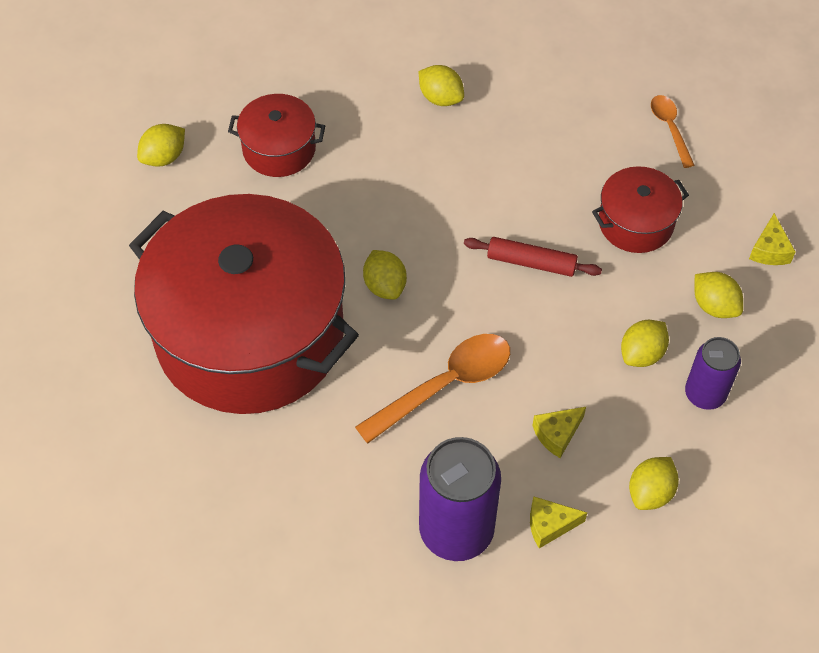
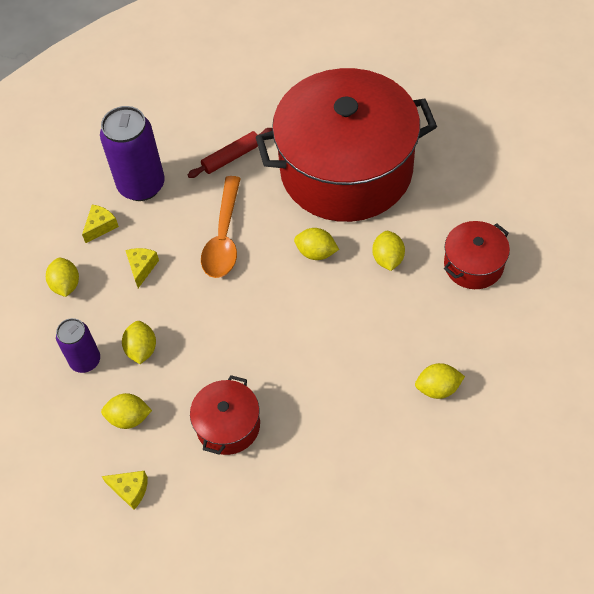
camera: 135 degrees right, 0 degrees up
yellow lemon [137,124,185,167] -> yellow lemon moved to [372,231,405,271]
red rolling pin [464,237,602,277] -> red rolling pin moved to [188,128,272,178]
orange spoon [651,95,694,168] -> none
yellow cheese [749,213,796,265] -> yellow cheese turned 150 degrees clockwise [102,471,148,510]

